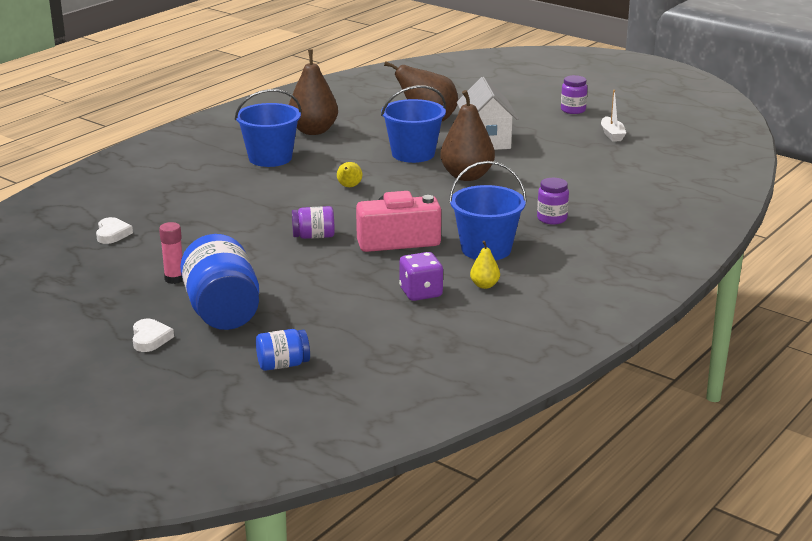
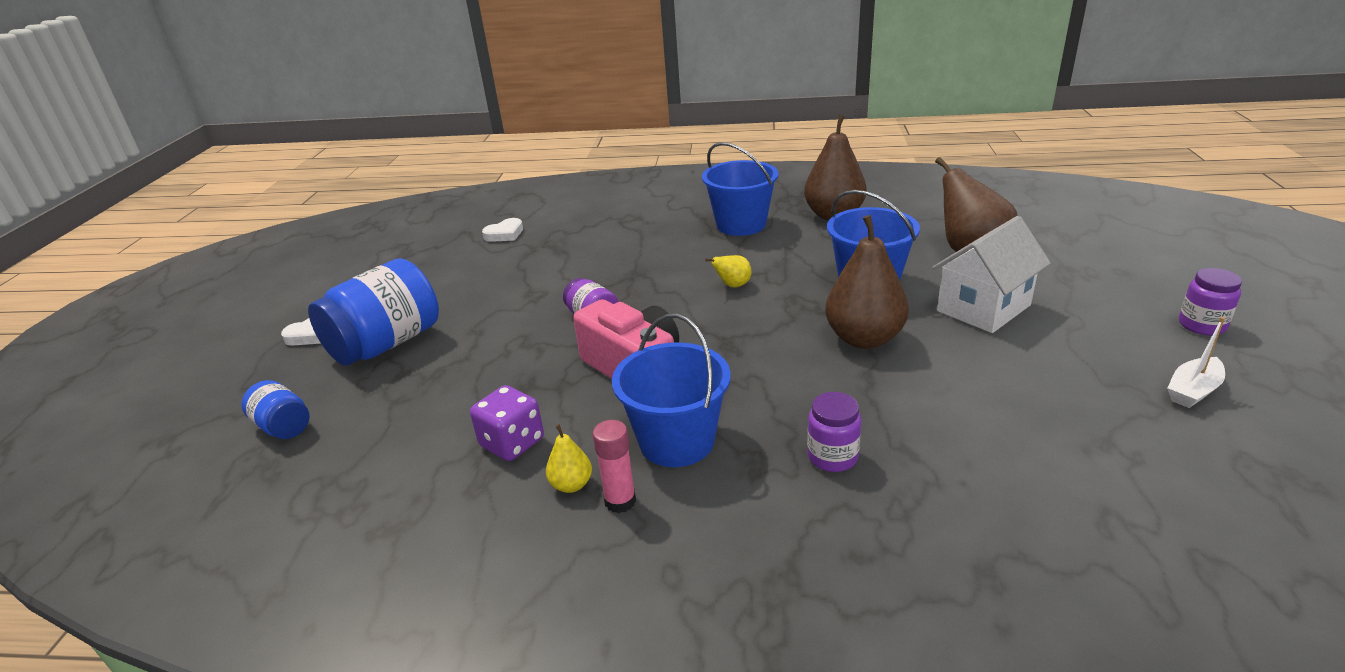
camera: 60 degrees right, 5 degrees up
pink glue stick [159,222,183,284] -> pink glue stick moved to [593,420,636,513]

